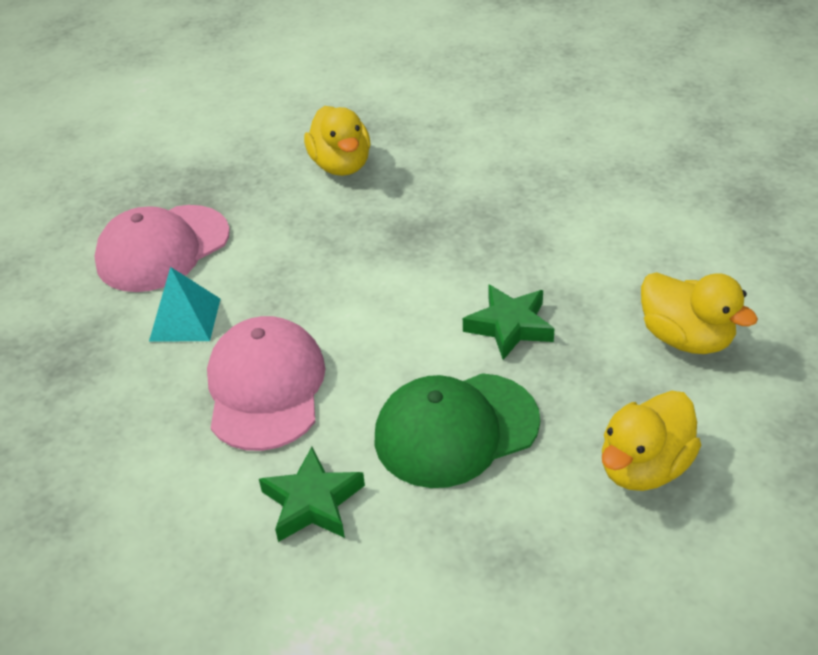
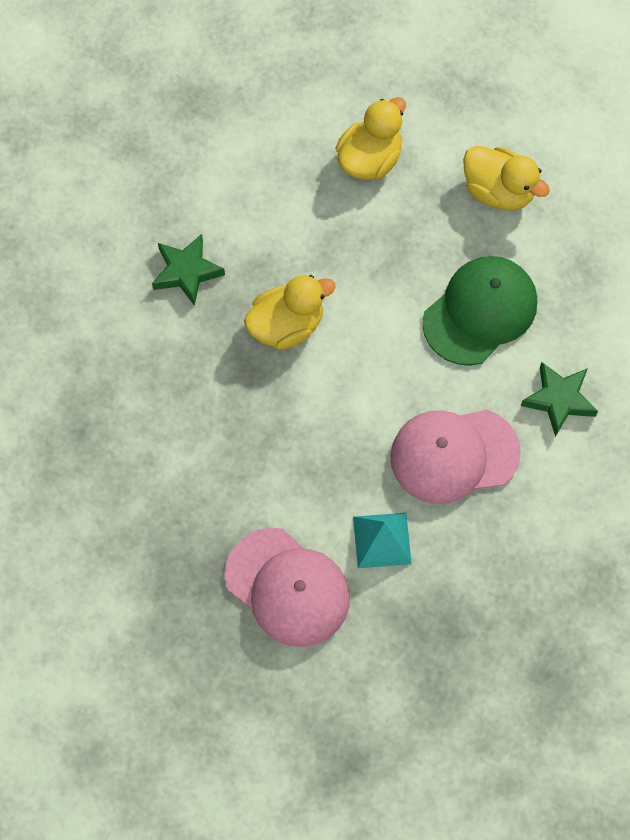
camera: 100 degrees left, 25 degrees up
yellow duck [304,106,371,176] -> yellow duck moved to [244,275,336,350]
green cap [375,373,540,488] -> green cap turned 105 degrees counterclockwise [422,256,537,366]
green star [463,284,554,360] -> green star moved to [152,234,225,306]

